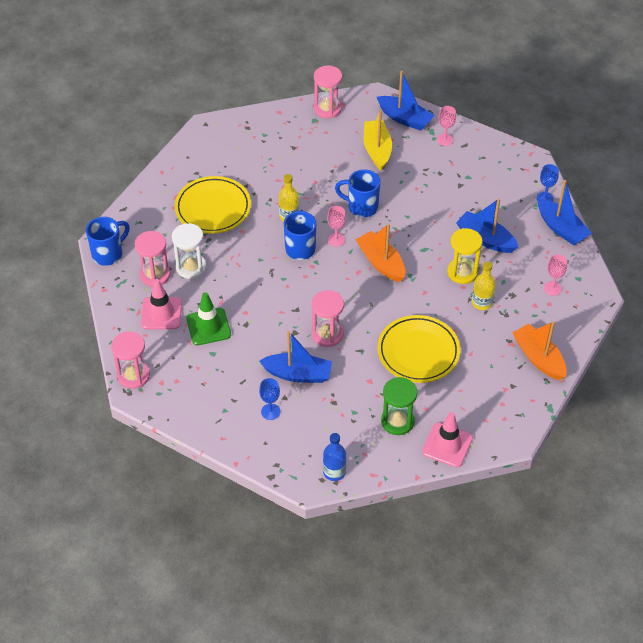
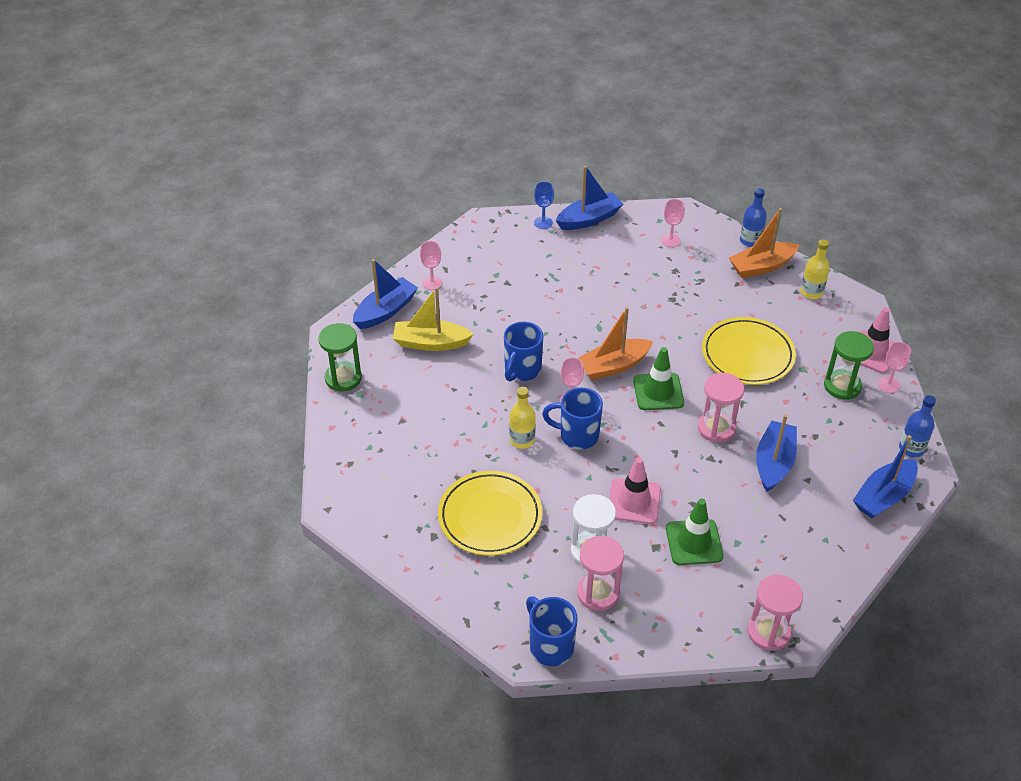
camera: 80 degrees left, 5 degrees down
pink traffic cone [141,279,182,329] -> pink traffic cone moved to [609,457,661,524]
blue goblet [259,378,280,420] -> none
pink hourglass [314,66,342,118] -> green hourglass [318,323,362,392]
yellow hourglass [447,228,483,284] -> none
blue boat [456,198,518,253] -> blue boat moved to [853,435,918,518]
yellow bottle [472,262,496,310] -> yellow bottle moved to [800,239,830,299]
none -> green traffic cone [633,347,684,410]
none -> blue bottle [740,188,767,247]
none -> pink goblet [878,342,911,393]

